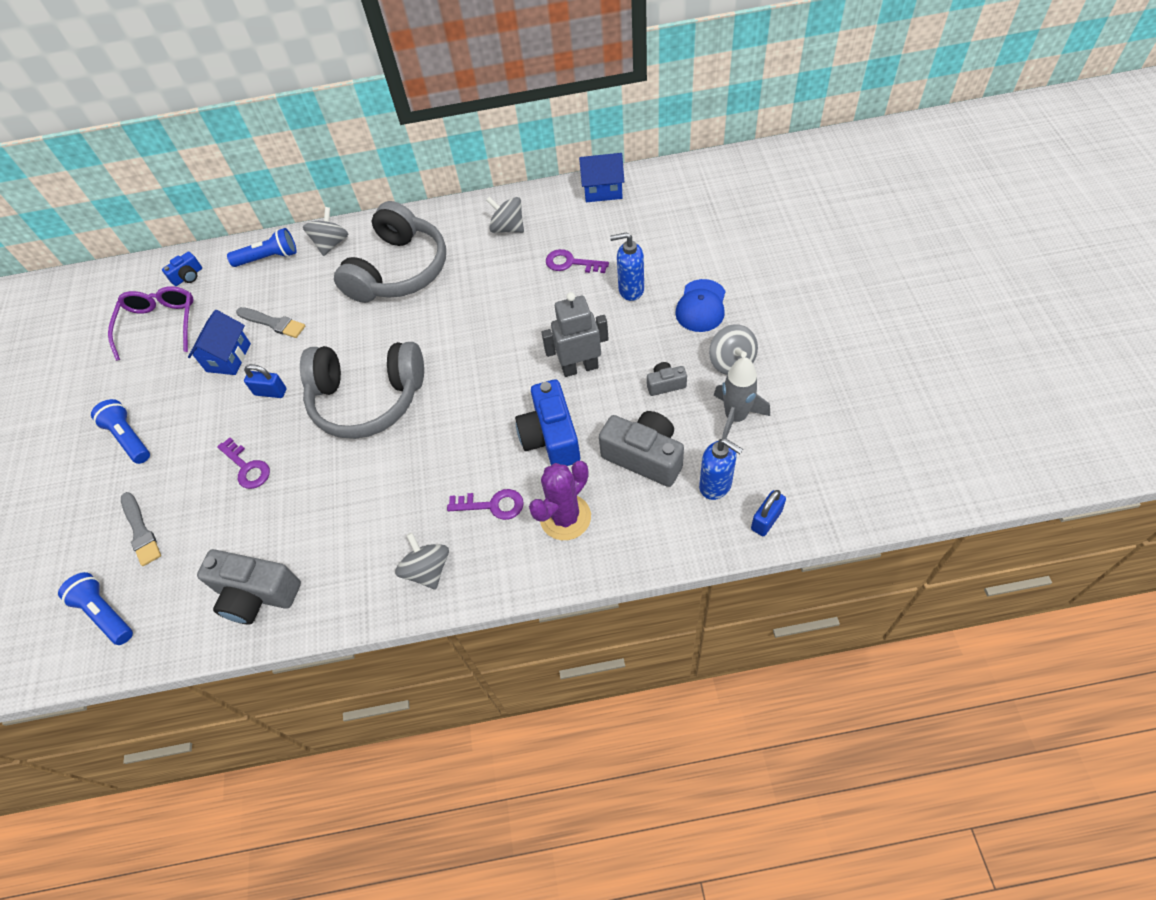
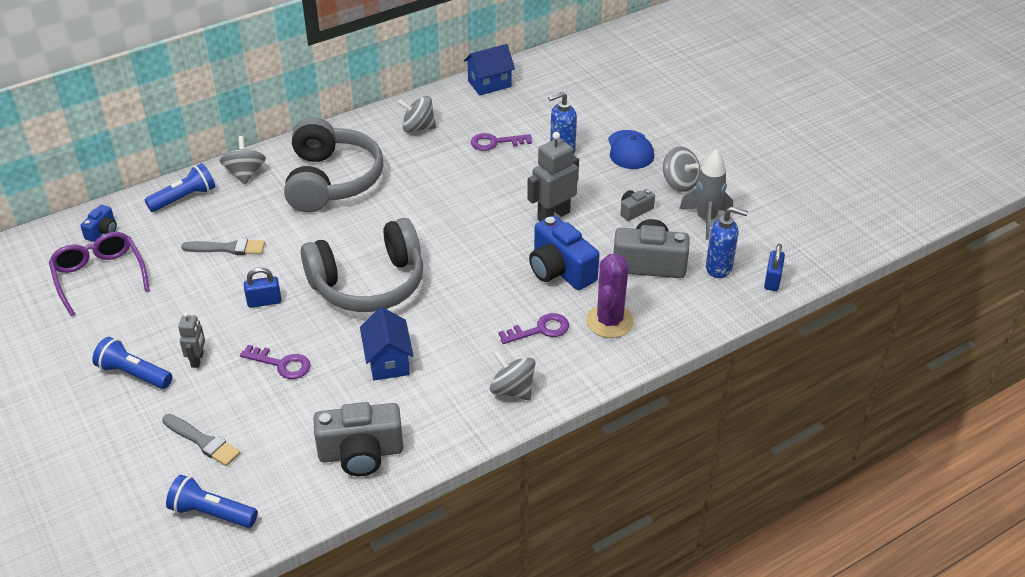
camera: 30 degrees left, 15 degrees down
blue house [188,310,251,375] -> blue house moved to [360,307,414,381]
none -> grey robot [178,312,205,368]

